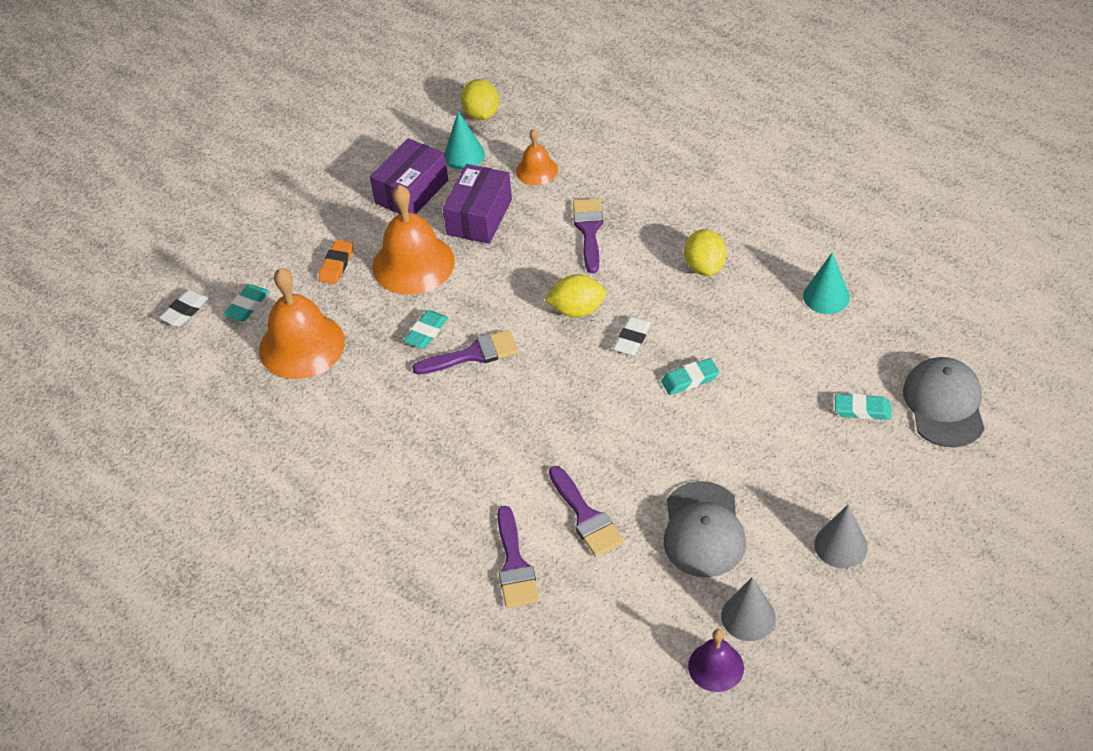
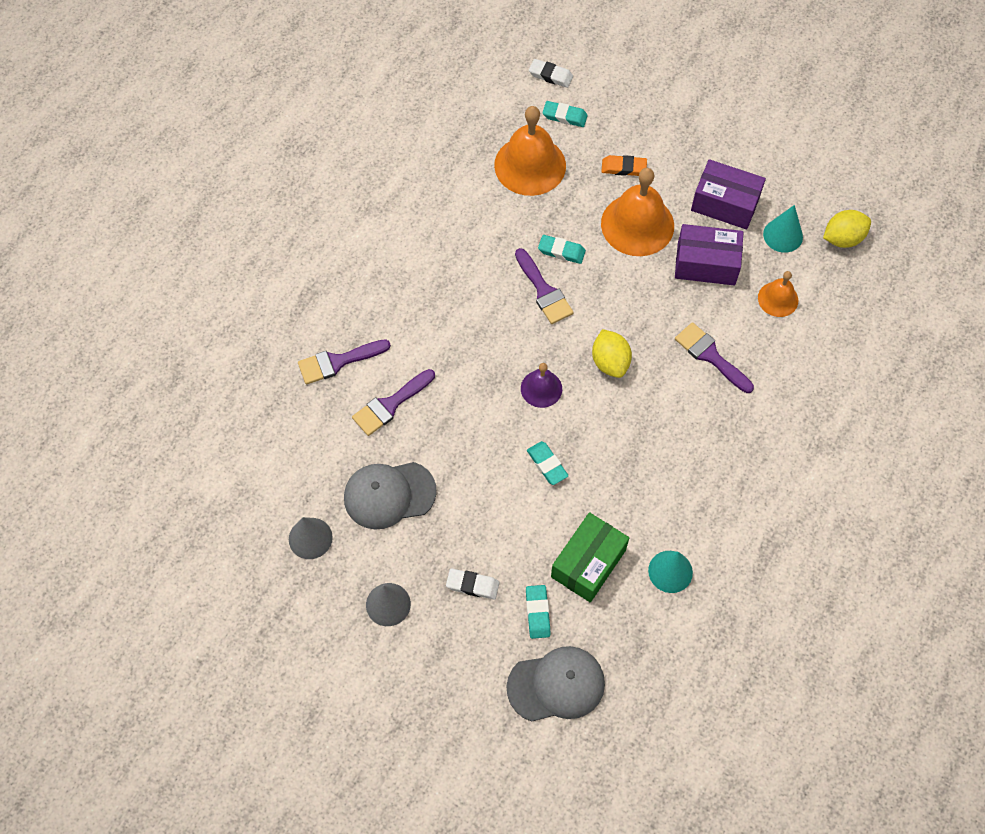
camera: 75 degrees right, 15 degrees up
purple brush [573,198,603,273] -> purple brush turned 120 degrees counterclockwise [675,322,754,393]
white eraser [613,316,651,355] -> white eraser moved to [446,568,499,600]
yellow lemon [684,229,727,276] -> none
purple bell [688,629,744,692] -> purple bell moved to [521,363,562,408]
none -> green box [551,512,629,602]

